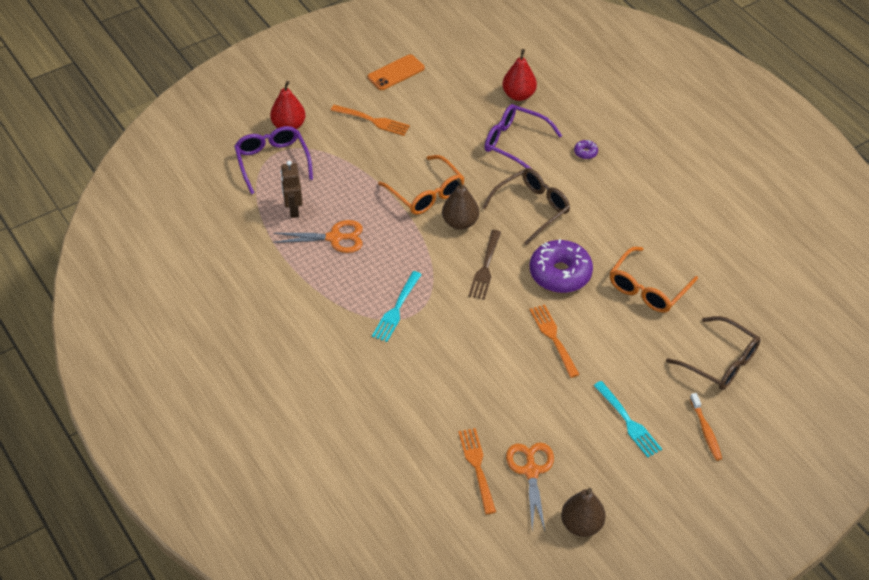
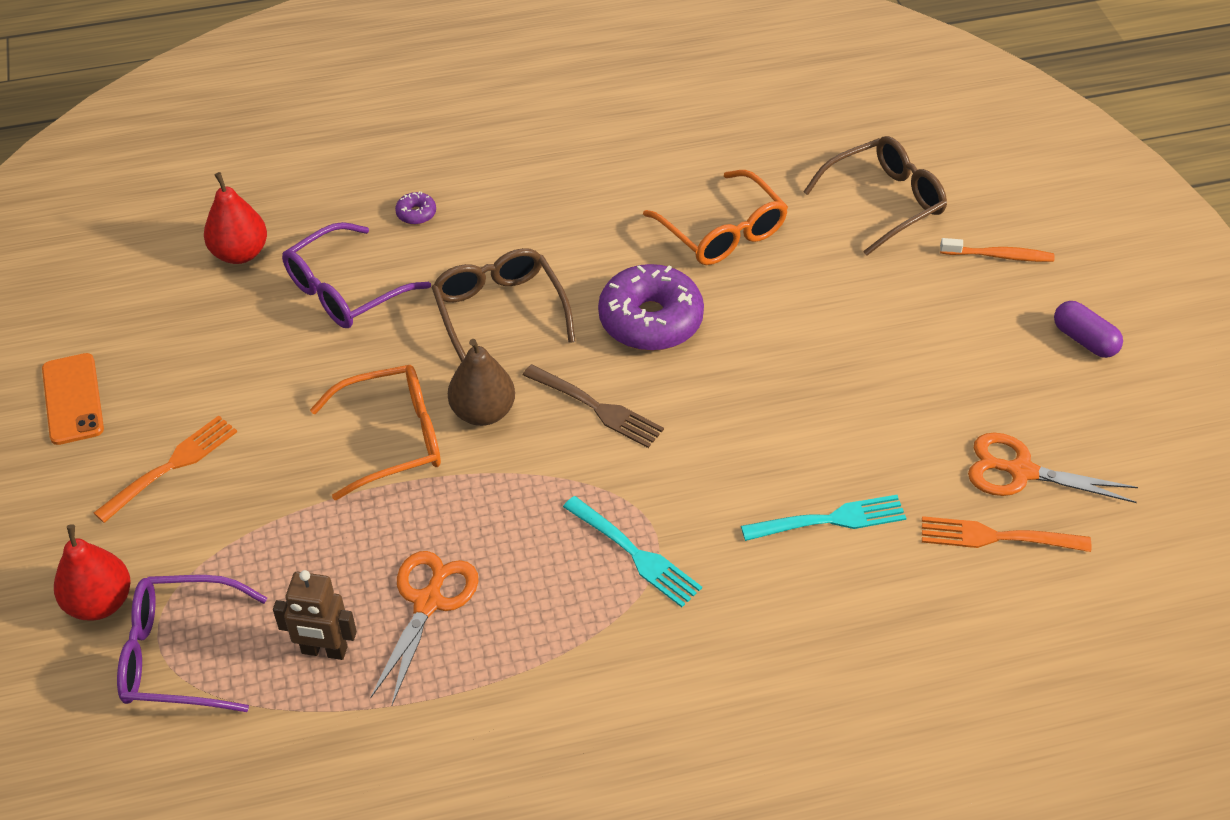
camera: 70 degrees left, 0 degrees up
orange fork [529,304,580,378] -> none
brown pear [561,488,606,537] -> none
turquoise fork [594,381,662,458] -> turquoise fork moved to [741,495,906,541]
none -> purple capsule [1054,301,1123,358]

